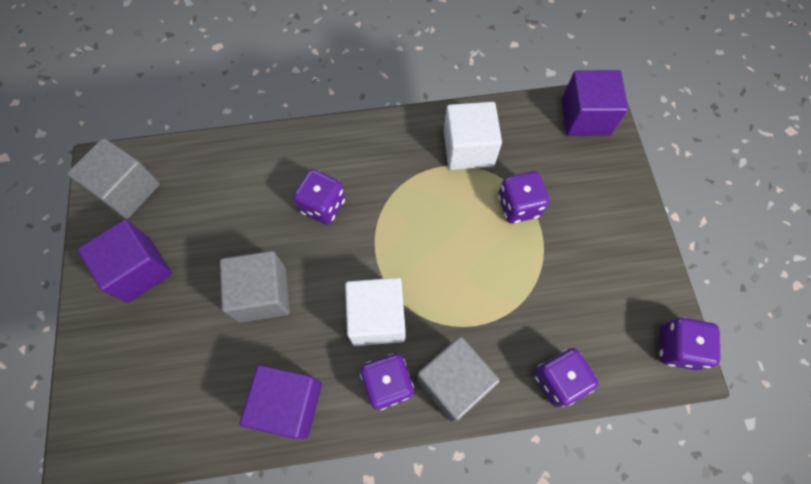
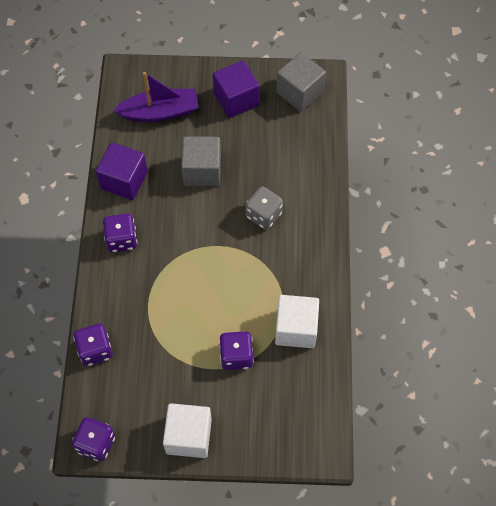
camera: 100 degrees right, 5 degrees down
purple dice [293,169,346,225] -> grey dice [245,186,283,230]
white cube [345,278,405,346] -> white cube moved to [163,403,212,458]
grey cube [417,336,500,422] -> none
purple cube [562,70,628,136] -> none
none -> purple boat [113,72,199,122]

